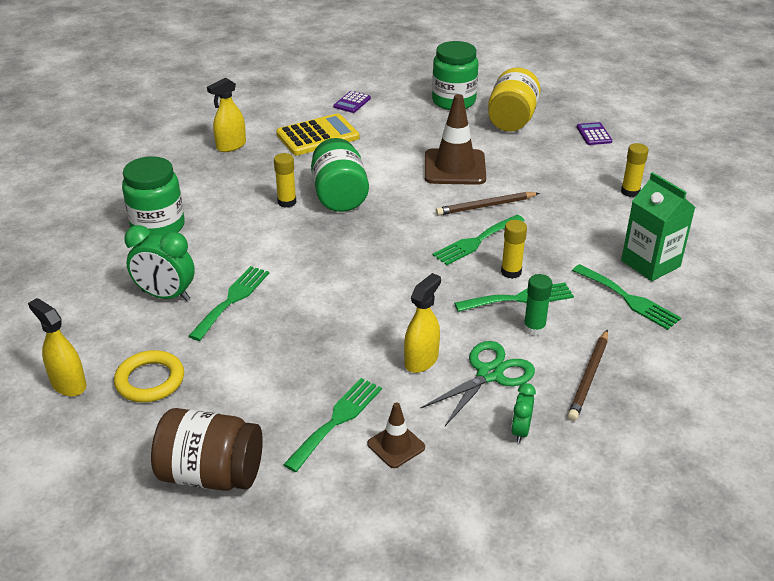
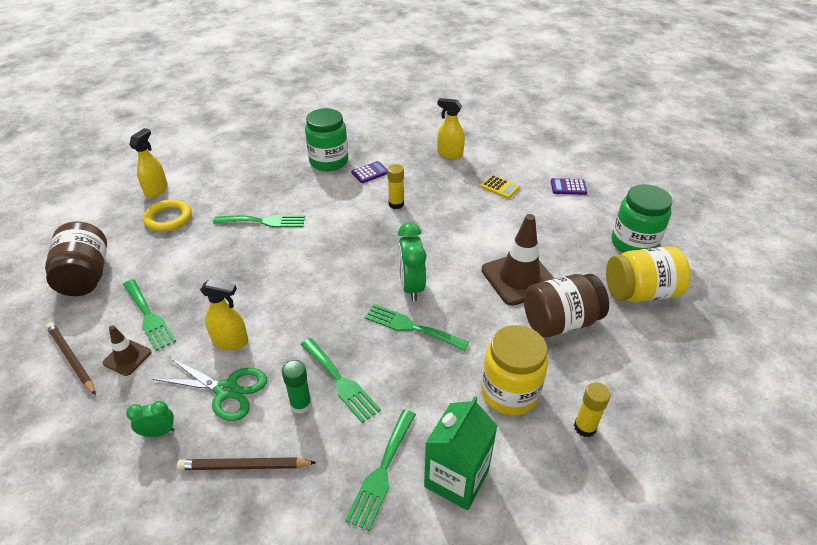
camera: 65 degrees right, 5 degrees up
green clock [124,225,195,301] -> green clock moved to [398,223,426,301]
yellow calculator [276,113,360,155] -> yellow calculator [481,175,520,199], size x0.52
green fork [283,378,382,472] -> green fork turned 45 degrees clockwise [123,279,176,351]
green jar [311,138,369,212] -> none
brown pencil [436,192,539,216] -> brown pencil moved to [46,322,96,395]
yellow glue stick [501,220,527,279] -> none
purple calculator [577,122,612,145] -> purple calculator moved to [351,161,387,183]
none -> yellow jar [481,325,548,415]
none -> brown jar [524,274,609,338]

